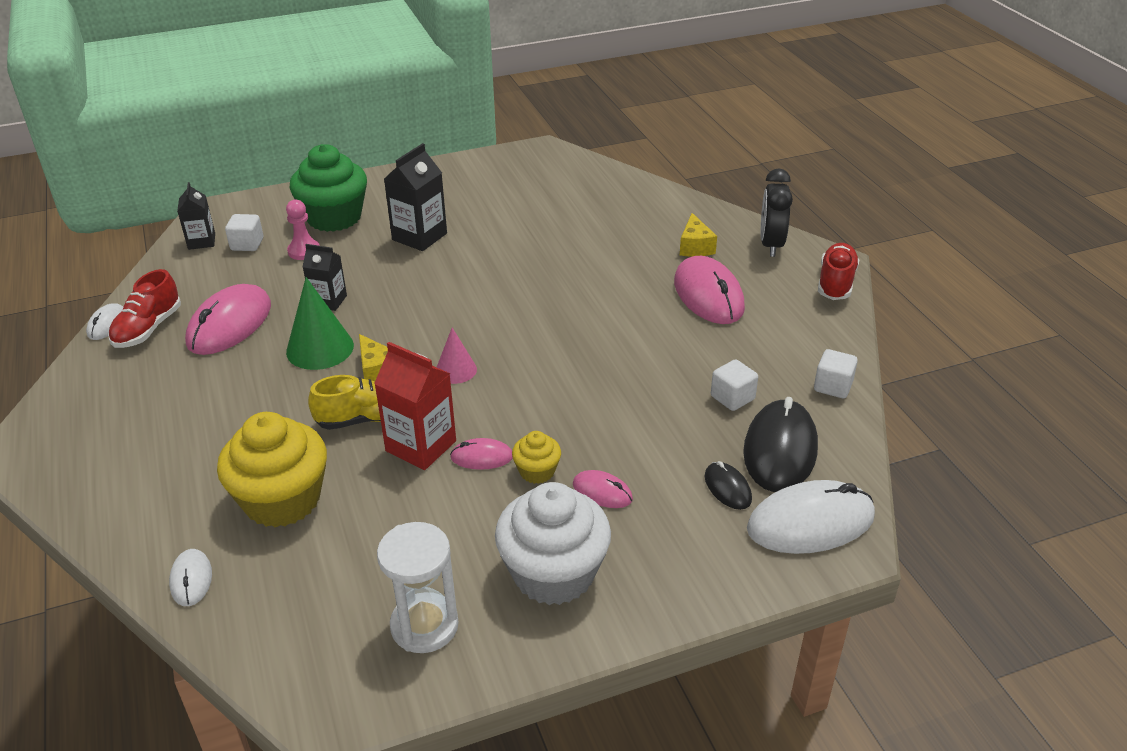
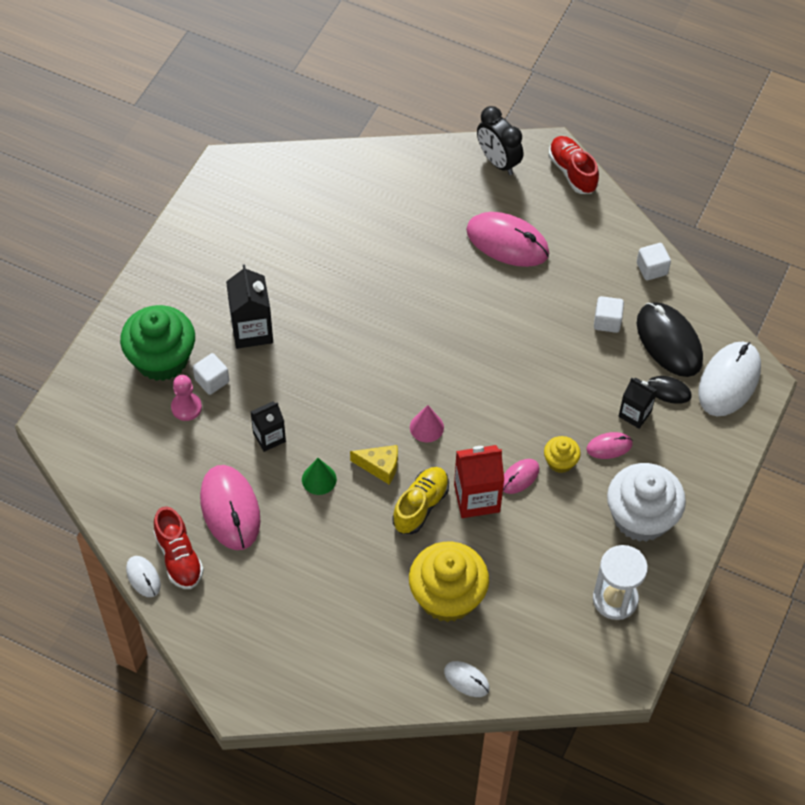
camera: 45 degrees left, 20 degrees up
black carton [177,182,215,250] -> black carton moved to [618,378,657,429]
white cube [225,214,263,251] -> white cube moved to [193,353,229,395]
green cone [286,277,354,370] -> green cone [302,458,337,495], size x0.61
yellow cheese [680,213,717,257] -> none

